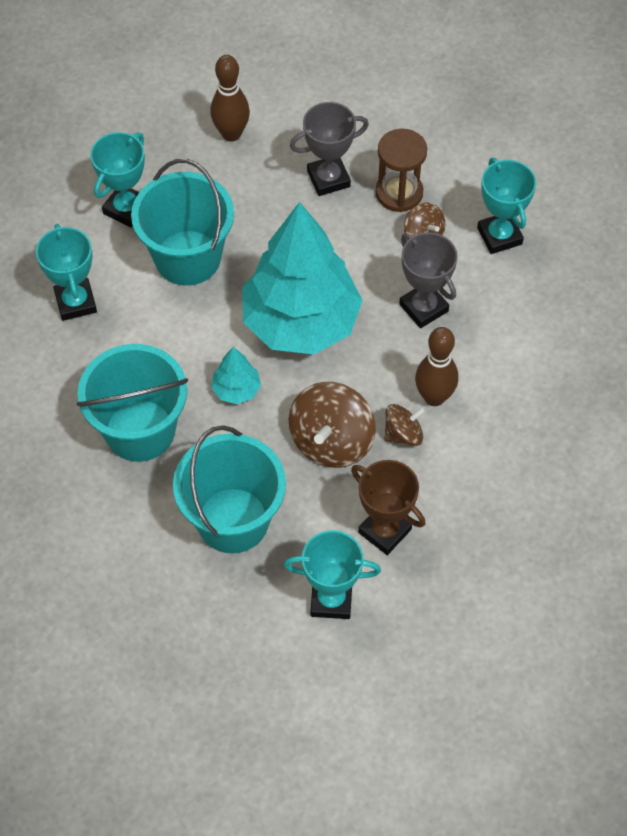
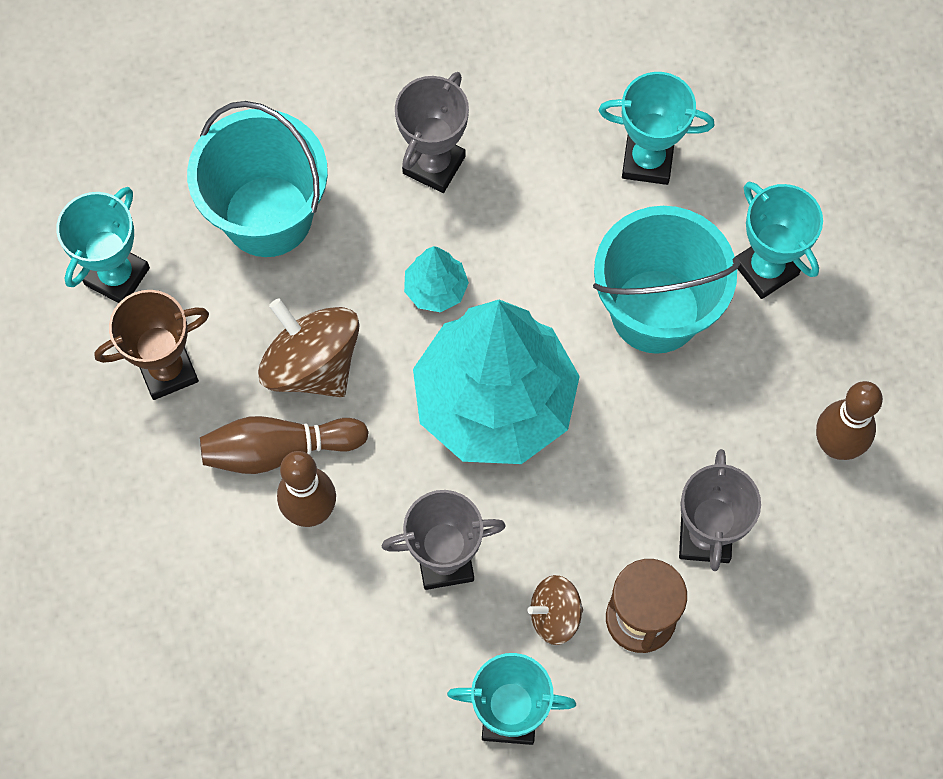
camera: 115 degrees right, 10 degrees up
turquoise bucket [77,344,188,462] -> grey trophy [395,72,469,193]
brown spinning top [384,404,425,446] -> brown bowling pin [200,416,369,474]

